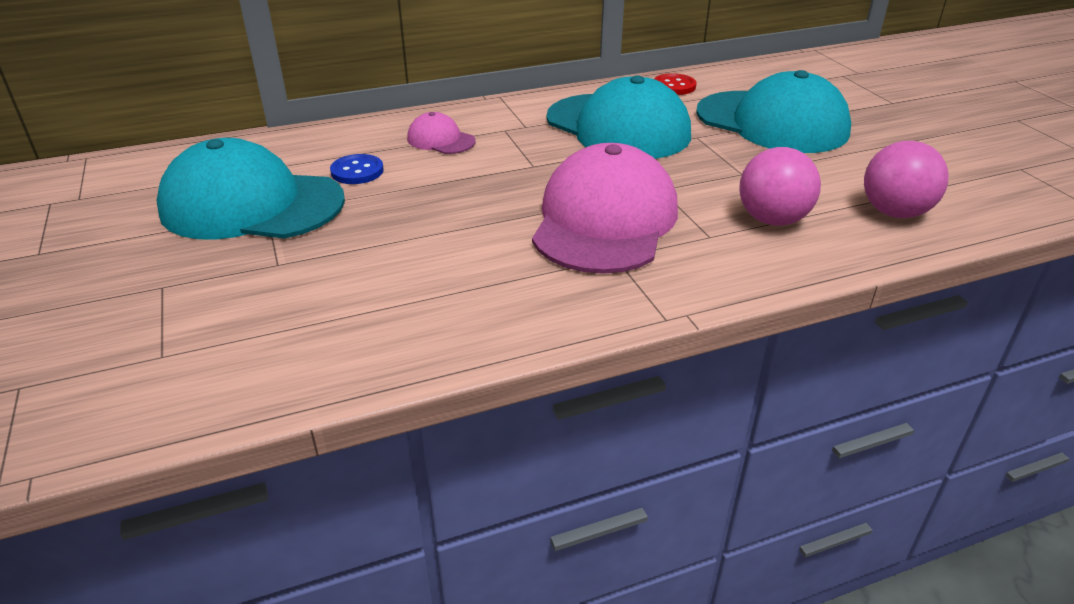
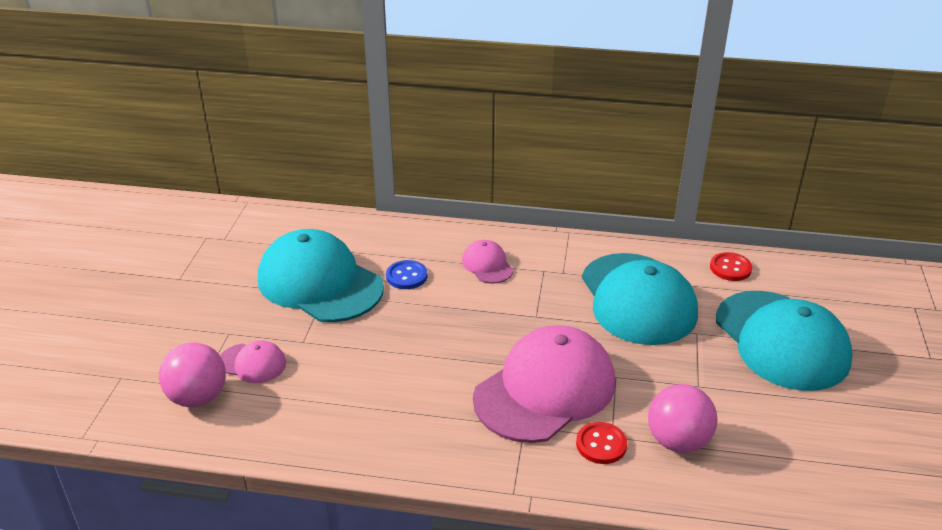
camera: 30 degrees right, 0 degrees up
pink ball [864,141,949,218] -> pink ball moved to [159,343,226,407]
none -> pink cap [220,340,286,383]
none -> red button [576,422,627,464]

